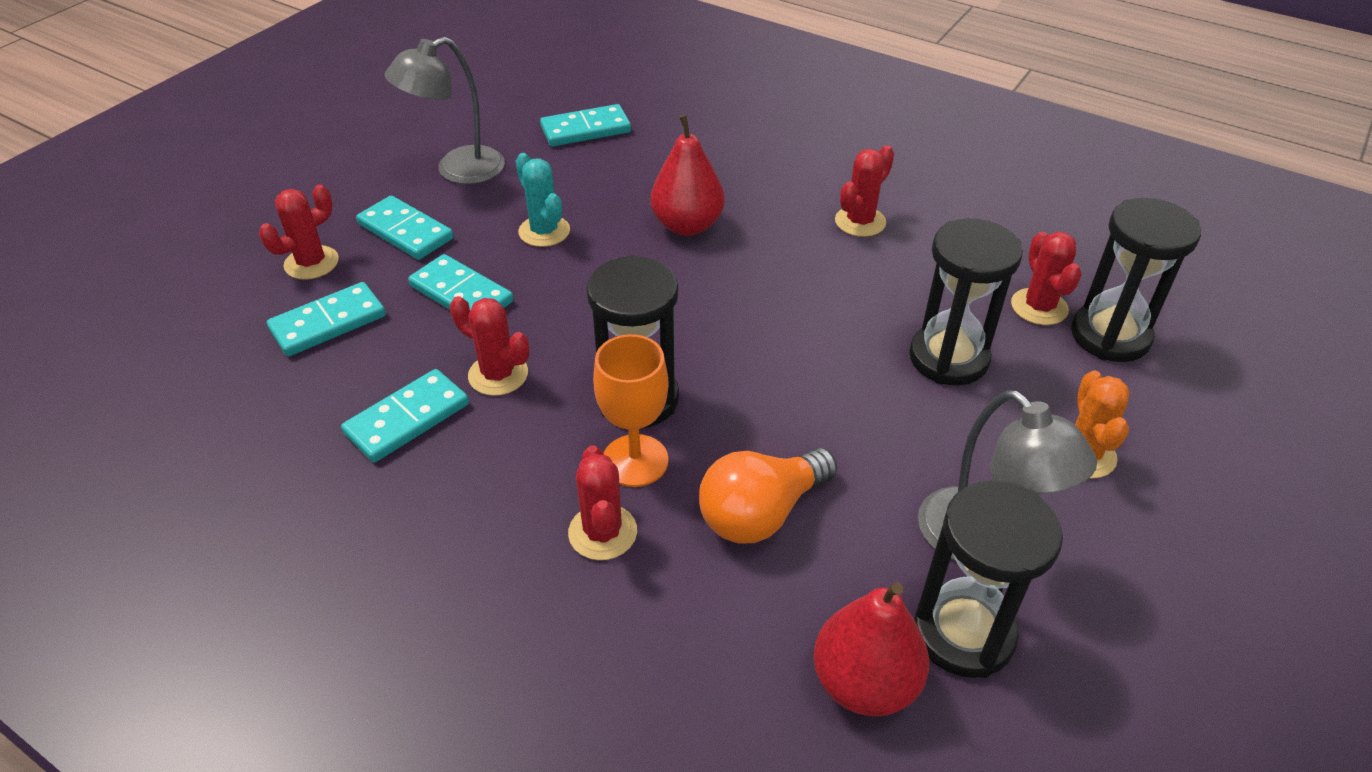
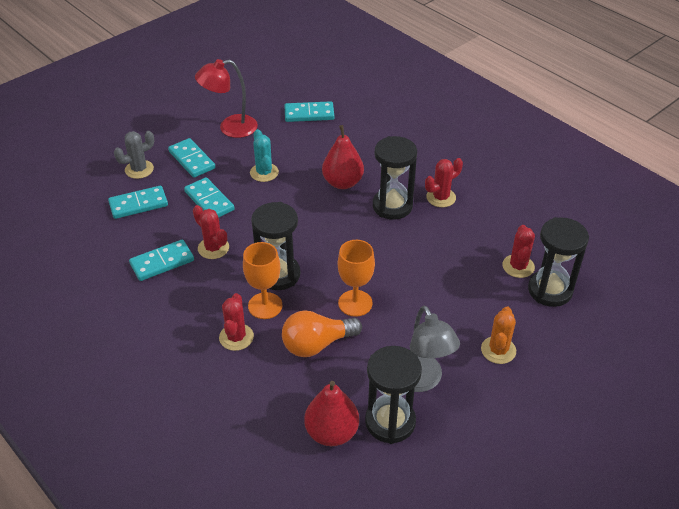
camera: 15 degrees right, 0 degrees up
red cactus [259,185,339,280] -> grey cactus [114,131,154,179]
grey lamp [384,37,505,184] -> red lamp [195,59,258,138]
black hourglass [909,219,1023,385] -> black hourglass moved to [373,136,417,220]
none -> orange goblet [338,240,375,317]

